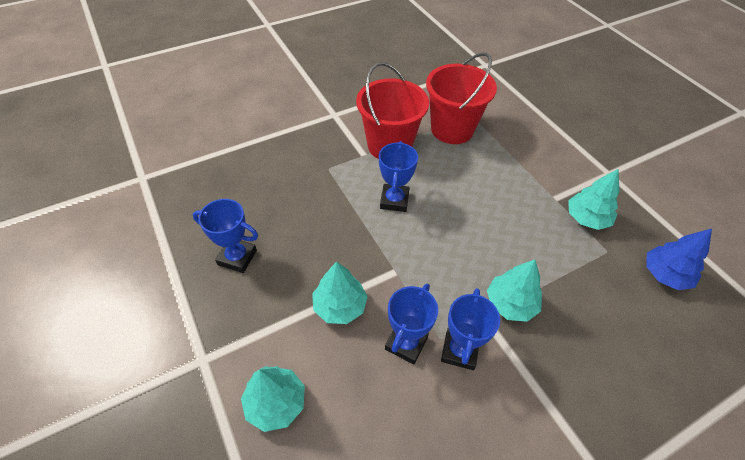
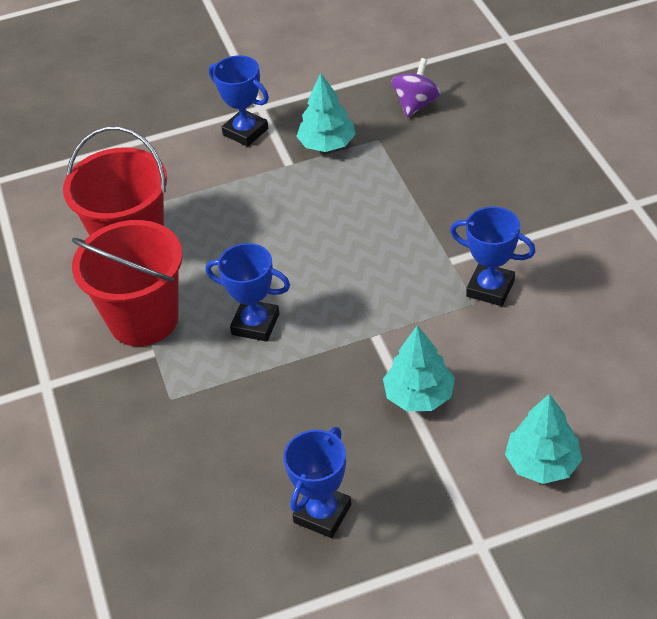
camera: 75 degrees left, 5 degrees down
blue trophy [385,284,438,364] -> blue trophy moved to [209,55,269,147]
turquoise tree [487,260,542,322] -> none
blue tree [646,229,712,290] -> purple spinning top [392,58,441,118]

